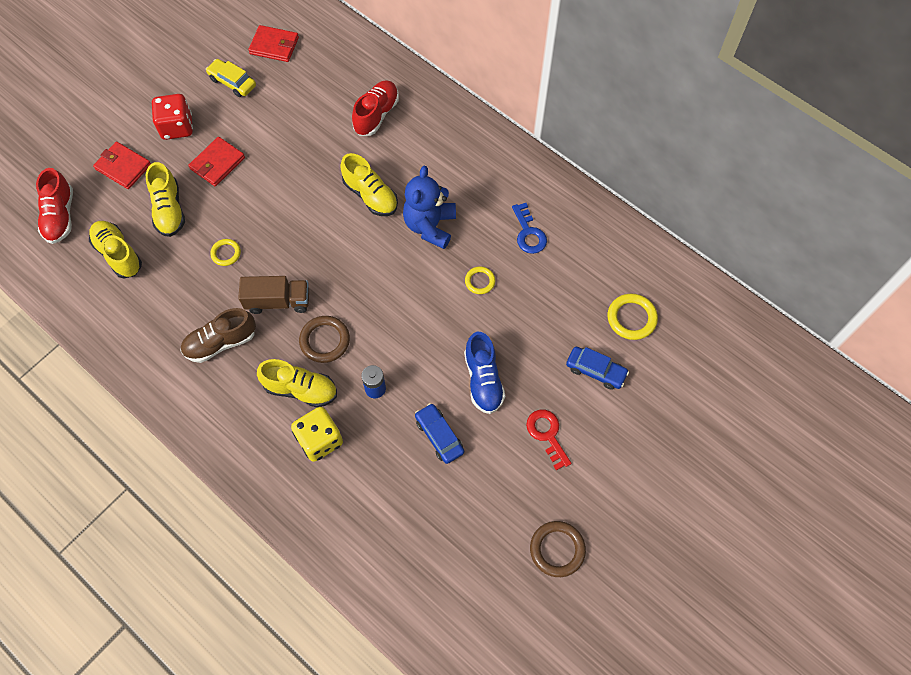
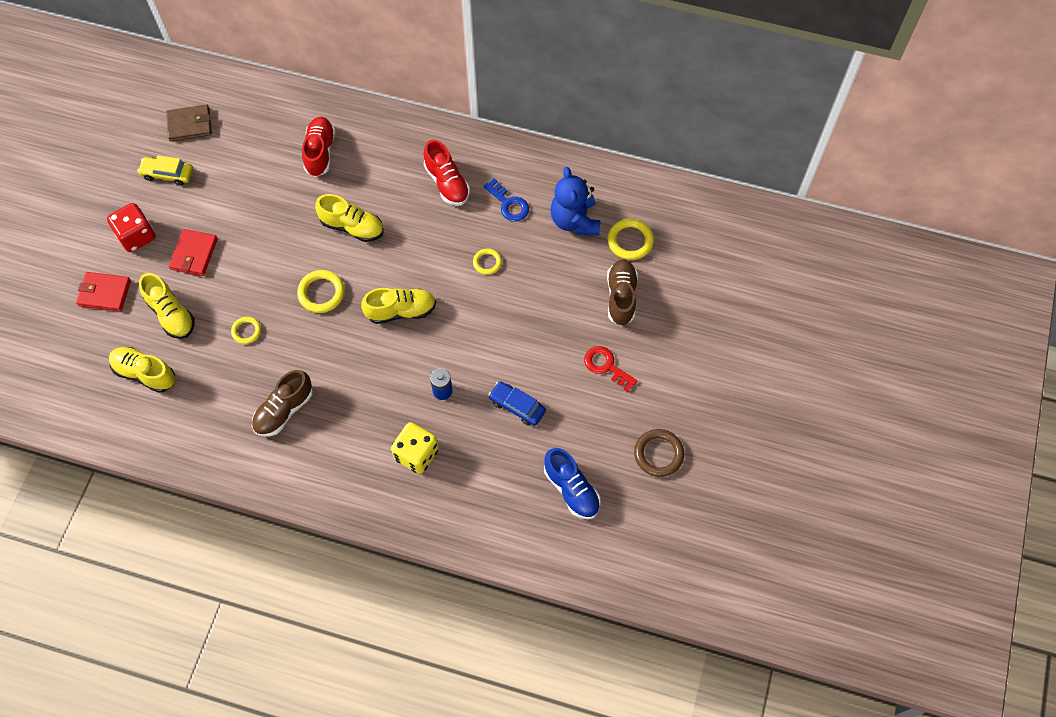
camera: 25 degrees left, 0 degrees up
red shoe [36,168,73,244] -> red shoe moved to [424,140,470,206]
brown truck [238,276,309,314] -> none
red wallet [248,25,299,62] -> brown wallet [166,104,212,141]
yellow shoe [257,359,337,408] -> yellow shoe moved to [361,288,436,324]
brown ring [299,316,350,363] -> none
blue teddy bear [403,166,456,249] -> blue teddy bear moved to [550,167,600,236]
blue shoe [464,332,505,414] -> blue shoe moved to [544,448,601,519]
blue car [566,347,629,390] -> brown shoe [607,259,638,326]
none -> yellow ring [297,270,345,313]

